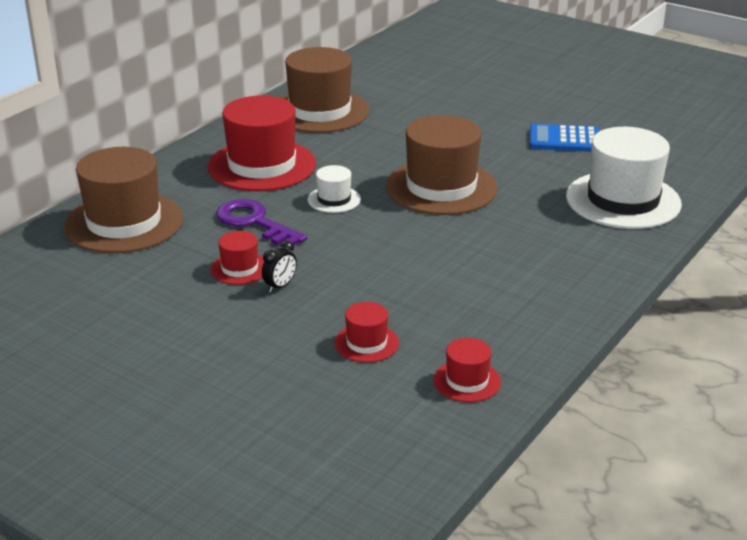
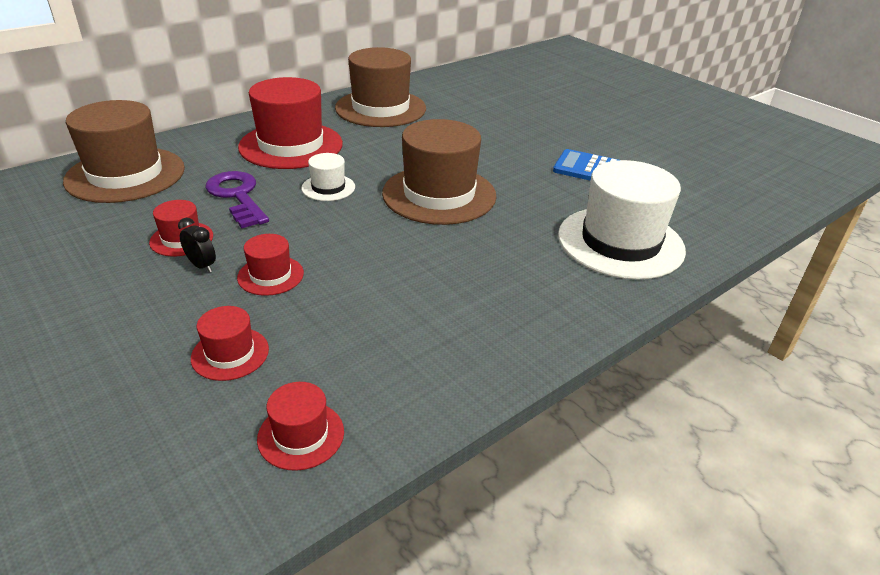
camera: 15 degrees right, 5 degrees up
black clock [262,241,297,293] -> black clock turned 105 degrees counterclockwise [178,218,216,273]
none -> red hat [237,234,304,296]

